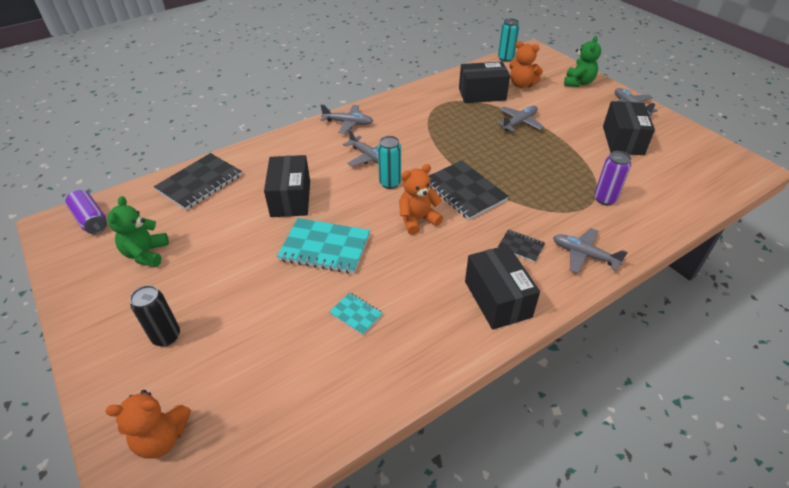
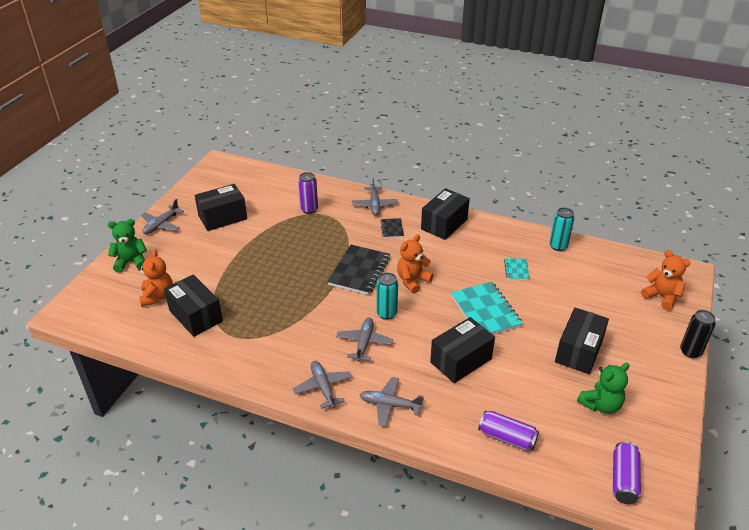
camera: 125 degrees left, 5 degrees down
black can [130,285,180,347] -> black can moved to [680,310,716,358]
black notebook [154,153,242,210] -> purple can [478,410,539,451]
orange teddy bear [399,164,443,235] -> orange teddy bear turned 105 degrees clockwise [397,234,434,294]
grey plane [496,106,544,132] -> grey plane moved to [360,377,424,426]
turquoise can [498,18,519,62] -> turquoise can moved to [549,208,574,251]
none -> black box [555,308,609,374]

